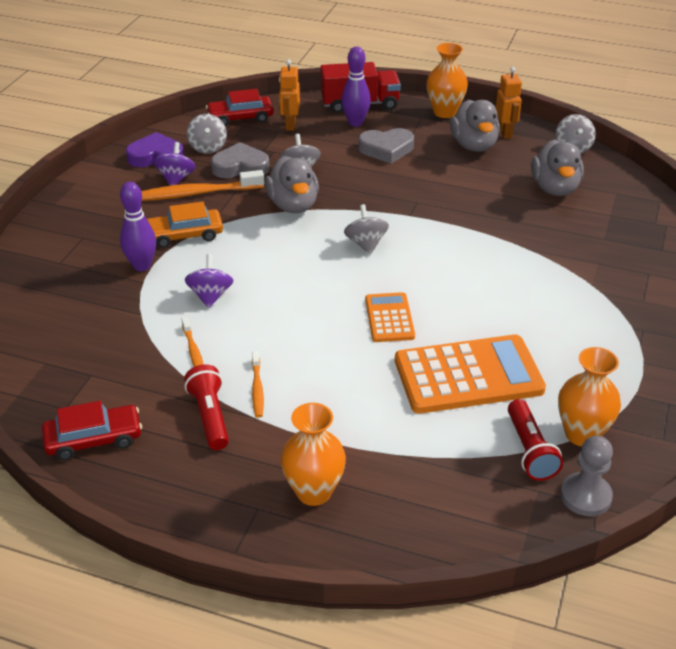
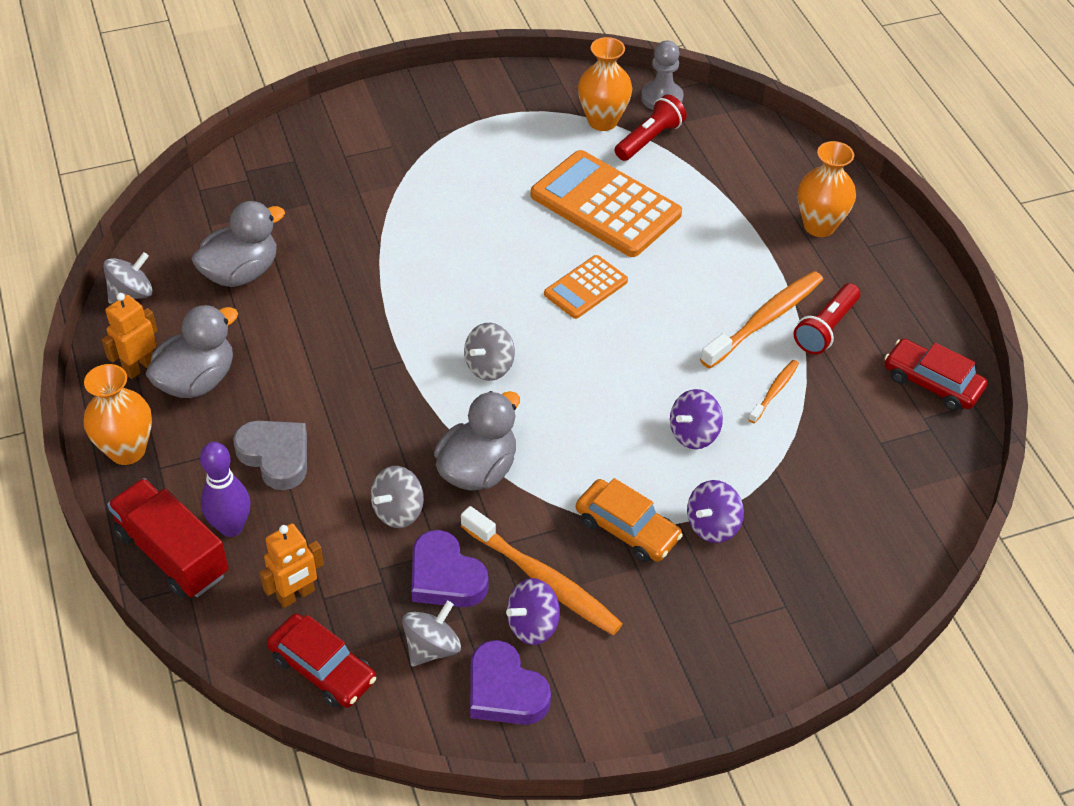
camera: 130 degrees left, 10 degrees up
purple bowling pin [120,182,156,271] -> purple spinning top [687,480,744,543]
grey heart [211,142,270,178] -> purple heart [412,530,489,607]
orange toothbrush [252,351,264,418] -> orange toothbrush [700,271,823,369], size x1.92

